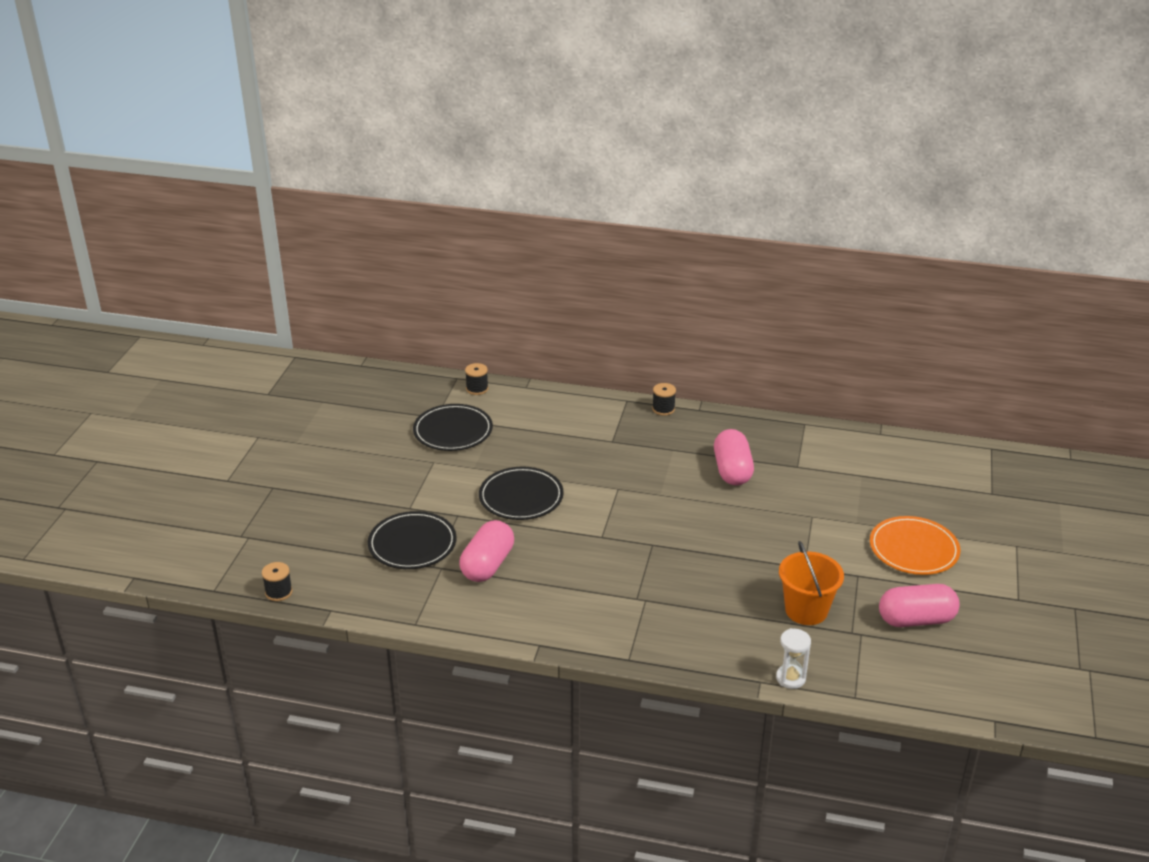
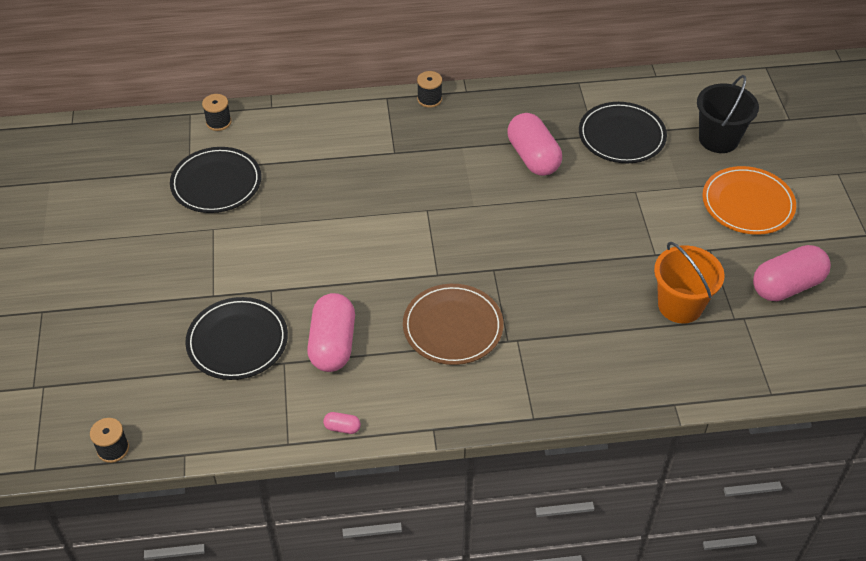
camera: 20 degrees left, 15 degrees up
black plate [479,467,564,520] -> black plate moved to [579,102,667,163]
white hourglass [776,628,811,689] -> none
none -> pink capsule [323,412,361,434]
none -> brown plate [403,284,503,365]
none -> black bucket [697,75,759,153]

